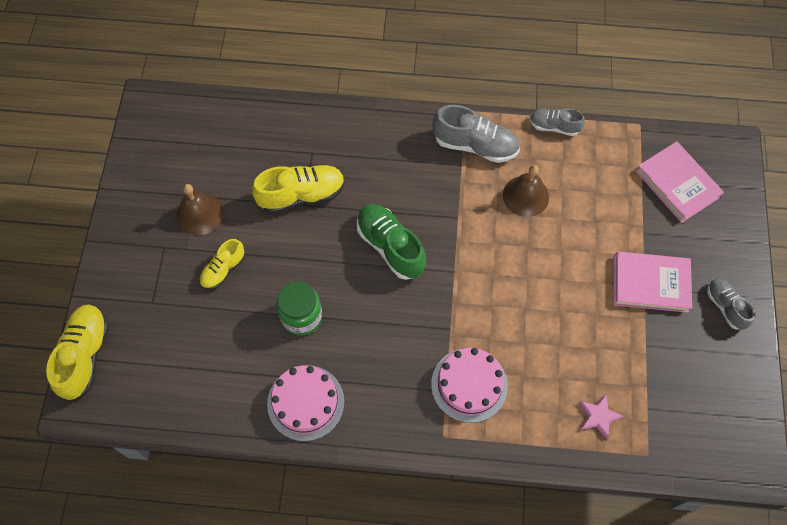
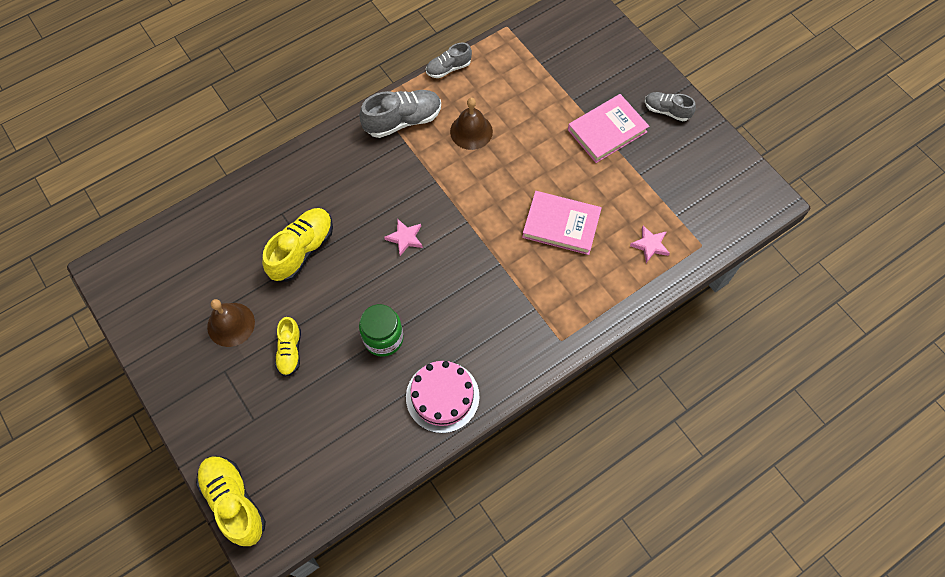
camera: 40 degrees left, 0 degrees up
green shoe [357,204,426,280] -> pink star [384,219,423,256]
pink cake [431,348,508,423] -> none
pink book [636,141,724,223] -> pink book moved to [522,191,602,255]

